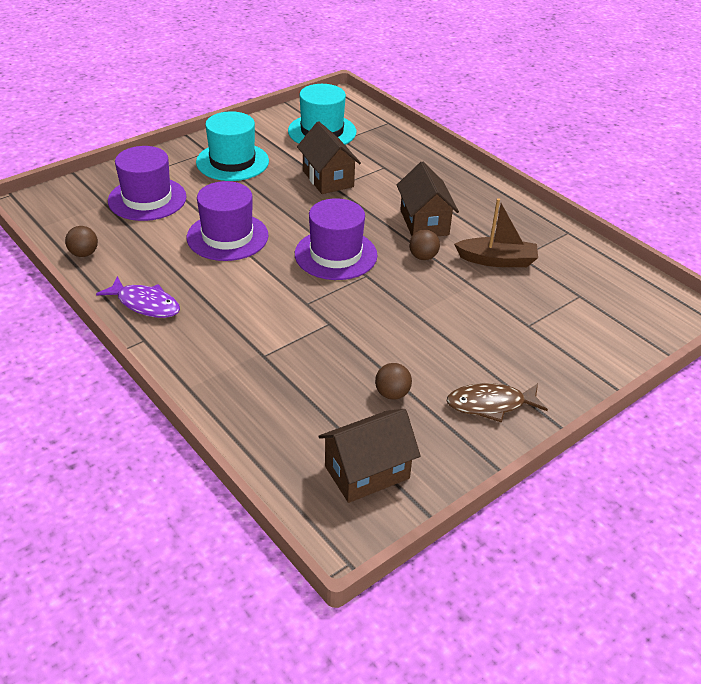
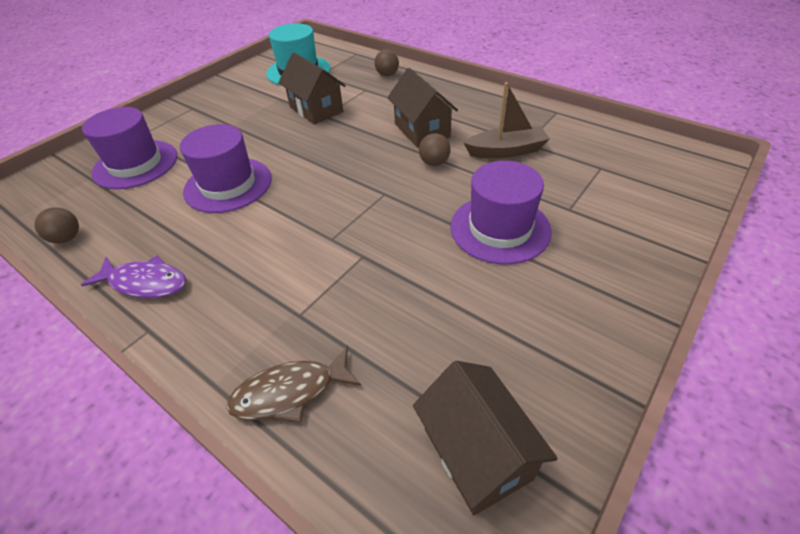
camera: 10 degrees left, 5 degrees up
turquoise hat [196,111,269,181] -> none
purple hat [295,198,378,280] -> purple hat moved to [451,161,552,265]
brown house [318,409,421,503] -> brown house turned 75 degrees counterclockwise [413,361,558,515]
brown ball [375,363,412,400] -> brown ball moved to [374,50,399,76]
brown fish [447,383,548,423] -> brown fish moved to [226,346,362,422]

